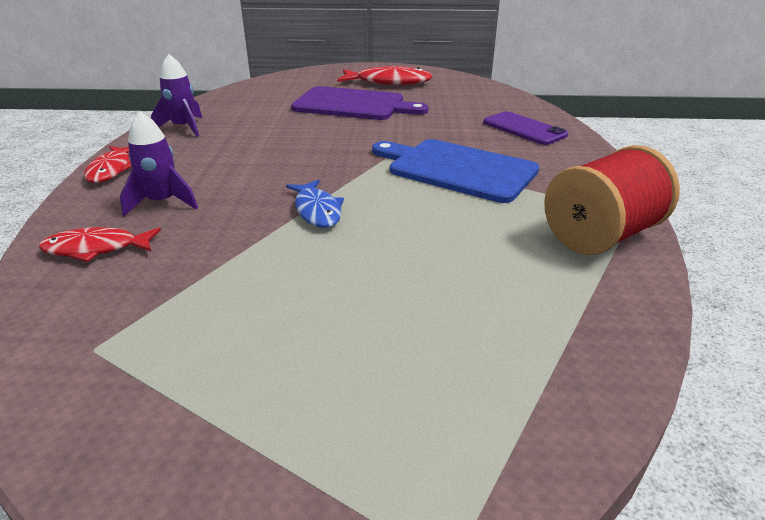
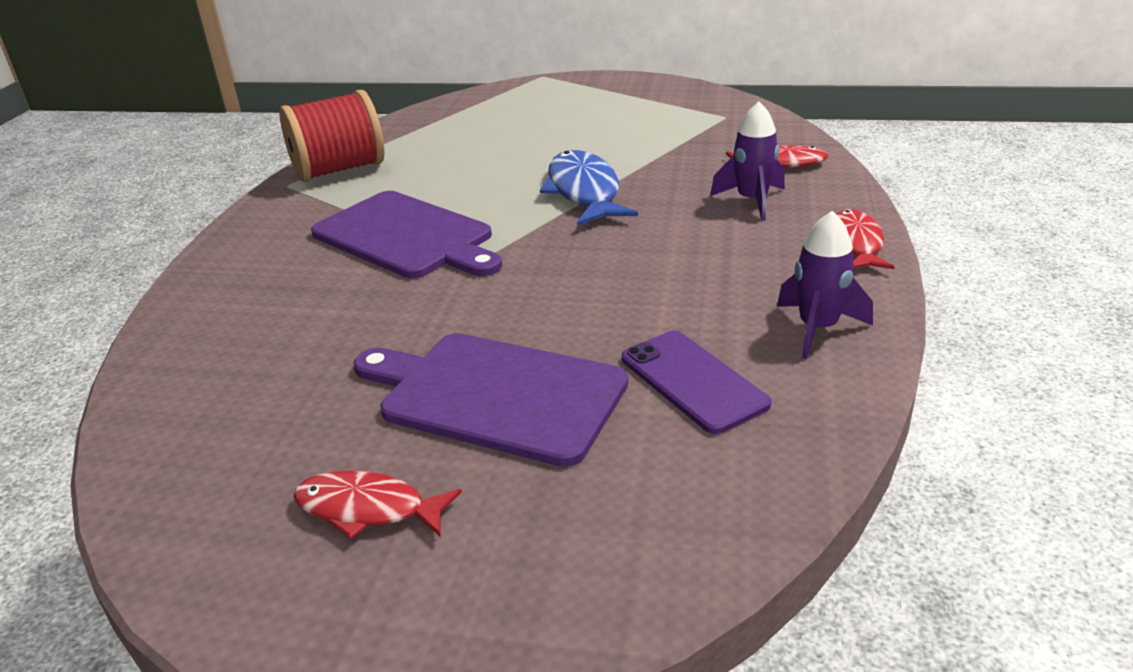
camera: 170 degrees left, 0 degrees up
blue fish [286,179,344,228] -> blue fish [540,150,638,226], size x1.55
red fish [337,66,433,85] -> red fish [293,471,462,539], size x0.65
blue cutting board [372,139,539,203] -> purple cutting board [311,191,502,278]
purple phone [483,111,568,145] -> purple phone moved to [622,331,771,434]

